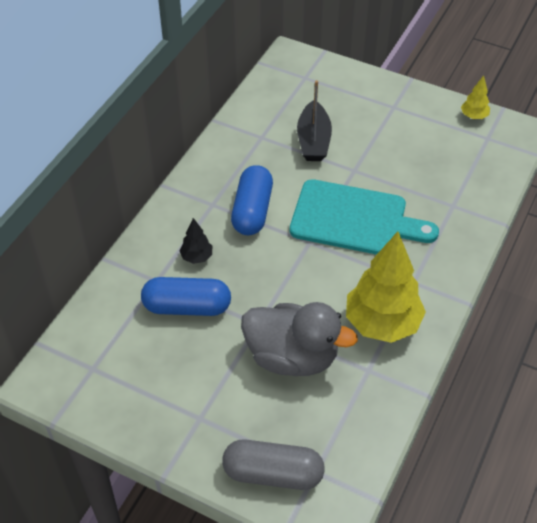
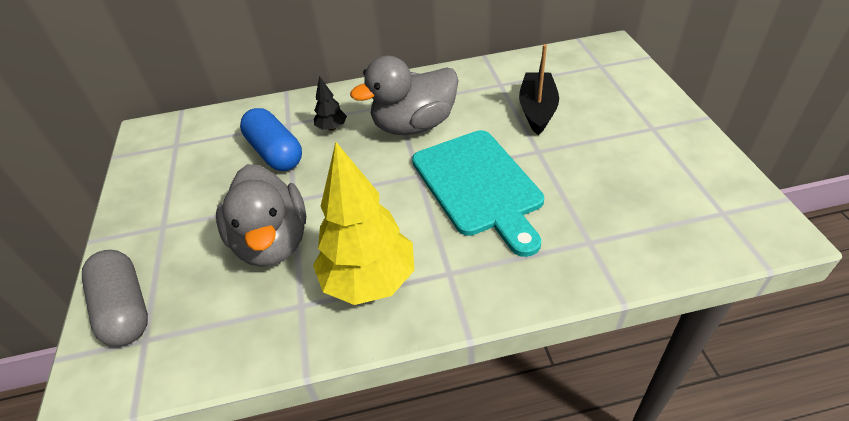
camera: 55 degrees right, 5 degrees down
blue capsule [231,165,273,235] -> grey duck [350,56,459,135]
black boat [297,80,332,161] -> black boat turned 135 degrees clockwise [519,44,559,135]
yellow tree [461,75,490,119] -> none

